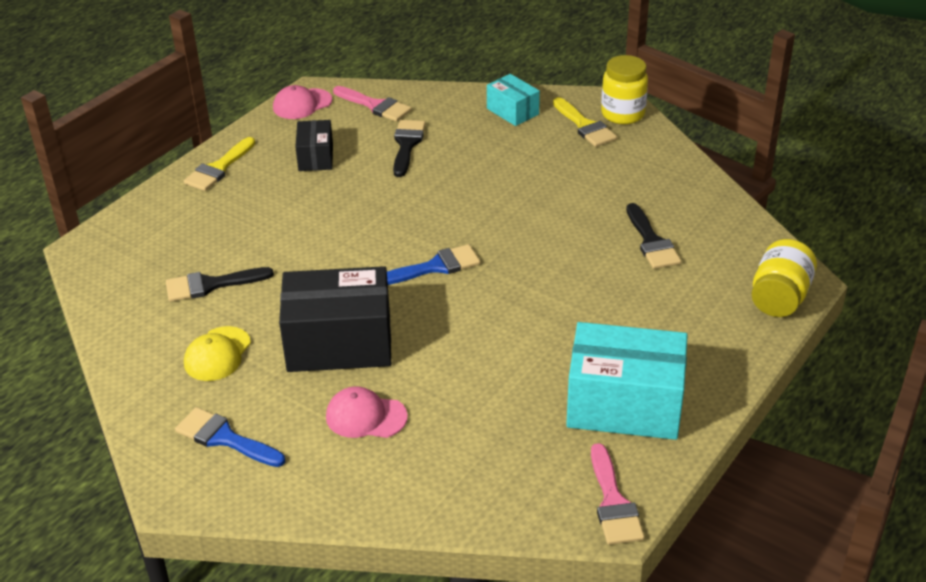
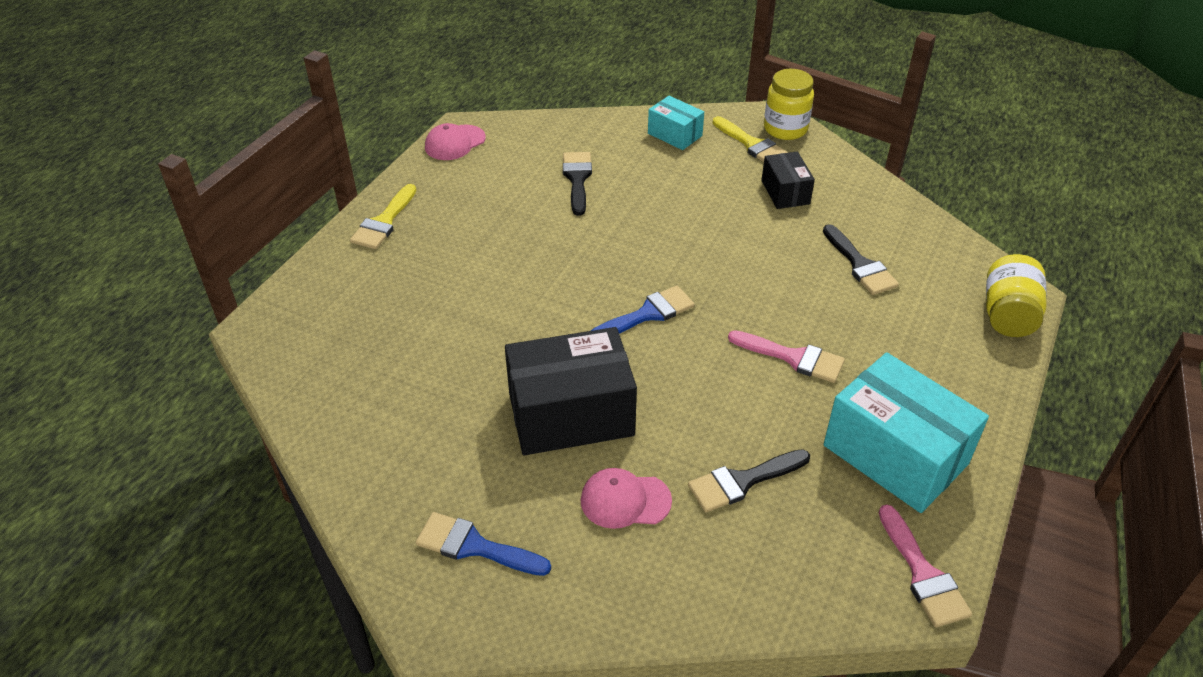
camera: 10 degrees left, 5 degrees up
black brush [166,267,274,302] -> black brush moved to [688,449,810,512]
yellow cap [184,326,251,381] -> none
black box [295,120,333,171] -> black box moved to [761,152,815,209]
pink brush [333,86,412,122] -> pink brush moved to [728,330,845,383]
turquoise box [566,322,688,440] -> turquoise box turned 45 degrees clockwise [824,352,989,513]

